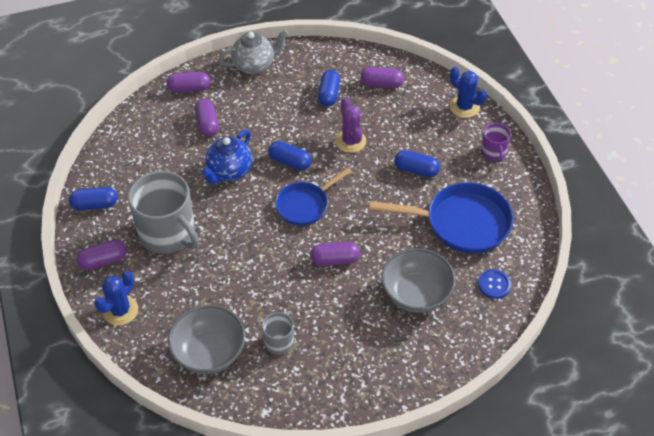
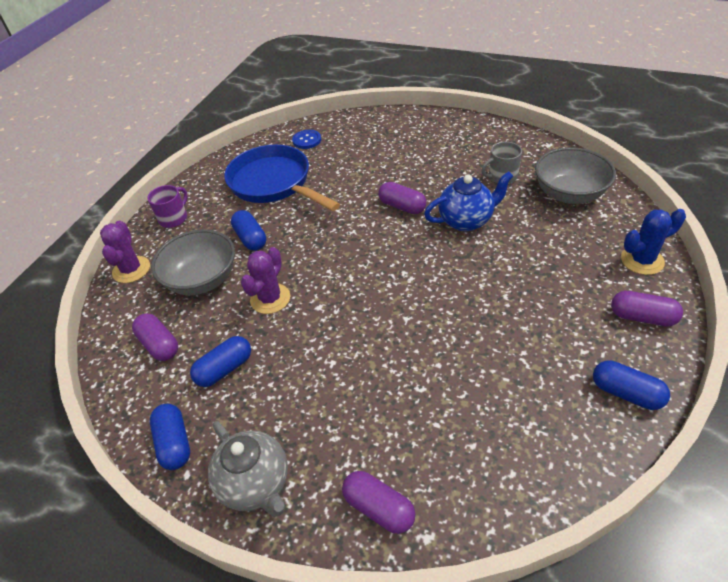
camera: 135 degrees left, 5 degrees down
grey mug [128,171,199,254] -> none
purple capsule [195,99,219,137] -> none
blue teapot [201,130,252,184] -> blue teapot moved to [424,171,513,231]
grey teapot [218,30,288,74] -> grey teapot turned 150 degrees counterclockwise [208,421,288,517]
blue capsule [268,141,312,170] -> blue capsule moved to [150,403,190,470]
blue pan [275,167,351,226] -> none
grey bowl [381,248,456,313] -> grey bowl moved to [151,229,235,295]
blue cactus [450,67,487,118] -> purple cactus [100,221,150,283]

